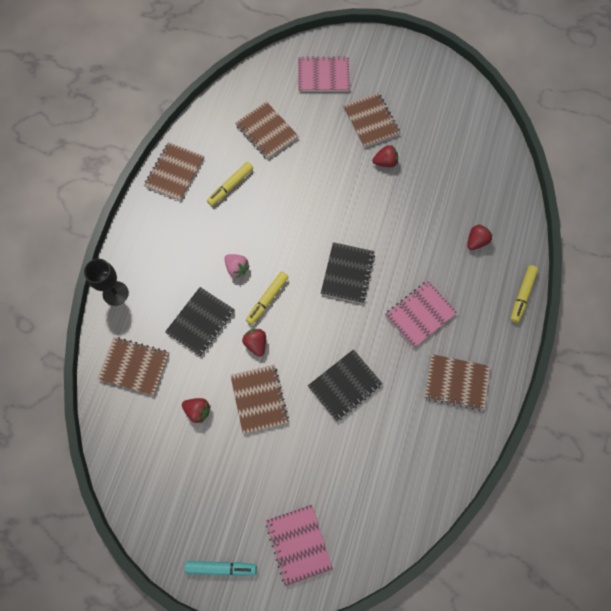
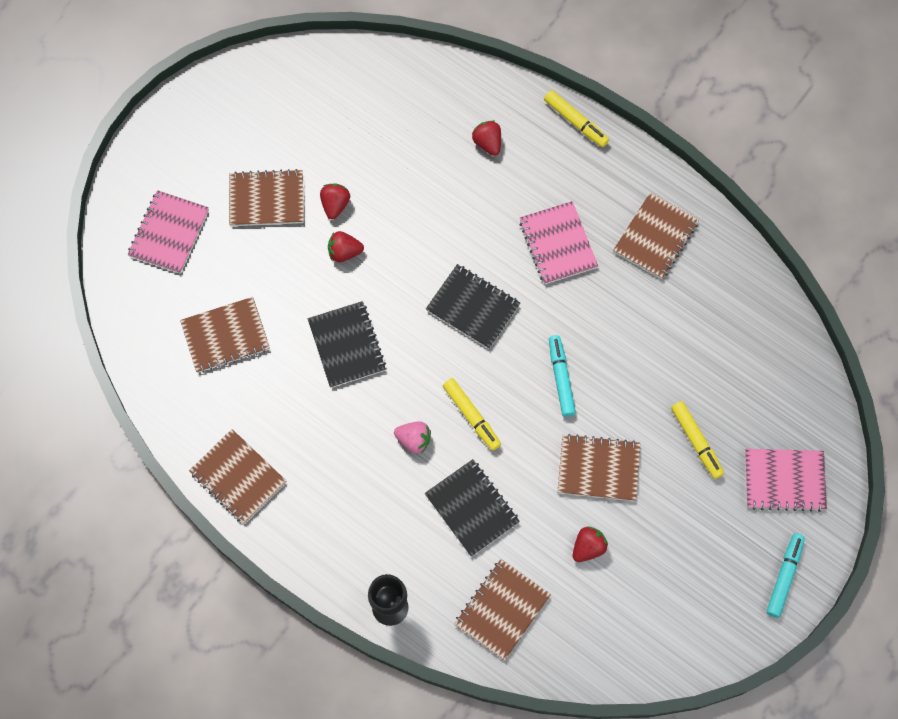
camera: 70 degrees left, 0 degrees up
yellow marker [207,162,253,206] -> yellow marker moved to [671,401,724,479]
pink strawberry [225,254,249,278] -> pink strawberry turned 45 degrees clockwise [394,421,431,453]
red strawberry [242,329,266,357] -> red strawberry moved to [328,231,364,262]
black notebook [308,349,383,421] -> black notebook moved to [308,301,386,388]
none -> turquoise marker [549,335,576,417]

